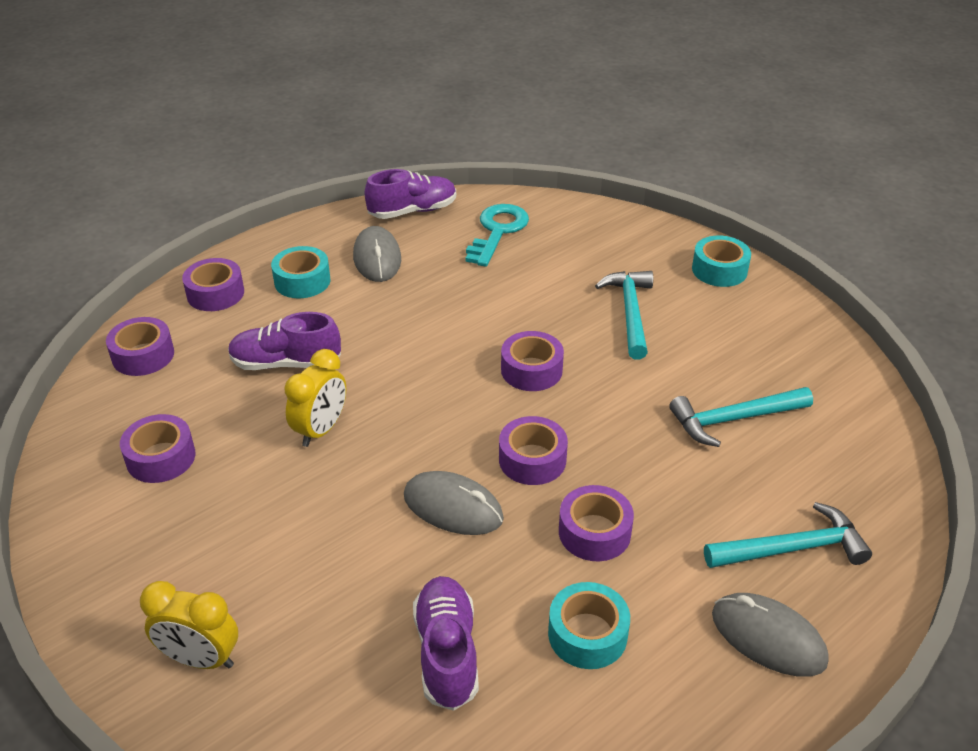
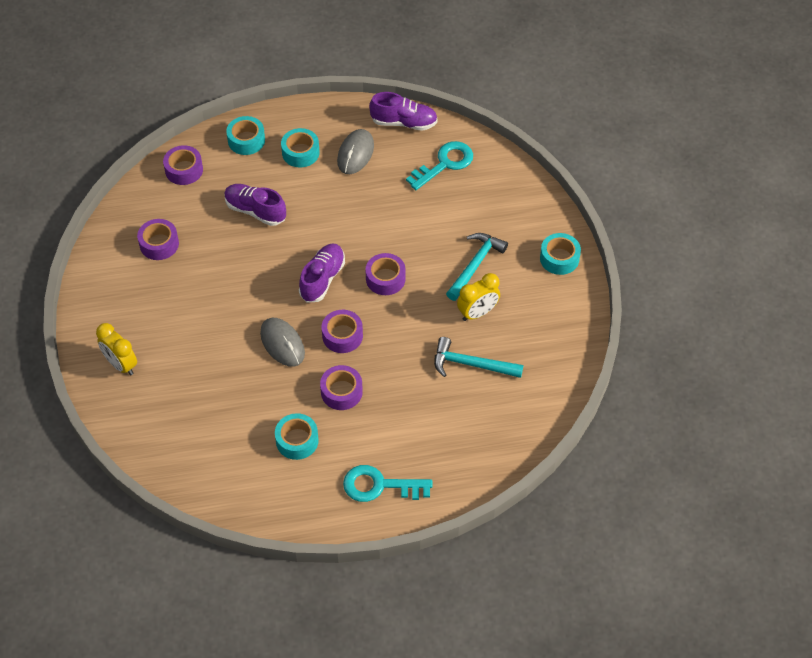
camera: 30 degrees right, 15 degrees up
purple tape [182,258,244,311] -> turquoise tape [226,116,265,155]
yellow clock [284,349,346,447] -> yellow clock moved to [457,273,500,321]
purple shoe [413,576,479,711] -> purple shoe moved to [299,243,345,303]
turquoise hammer [704,502,872,568] -> none
grey mouse [712,593,829,676] -> turquoise key [343,465,432,502]

